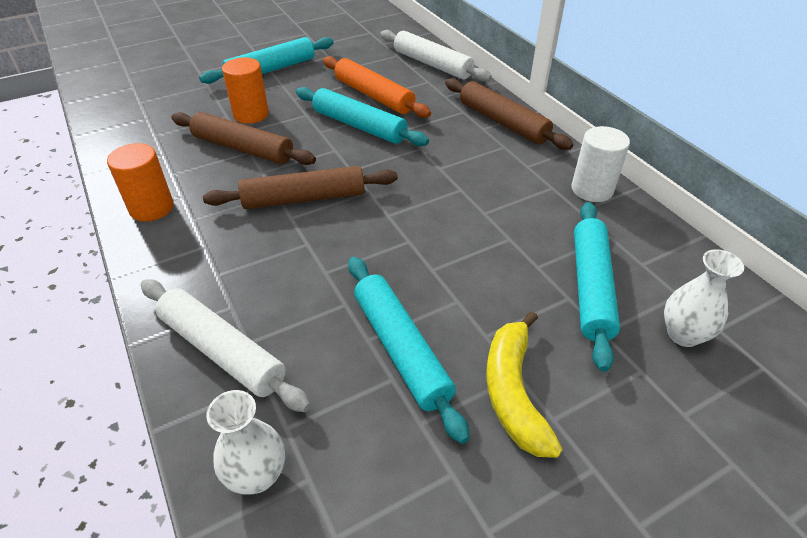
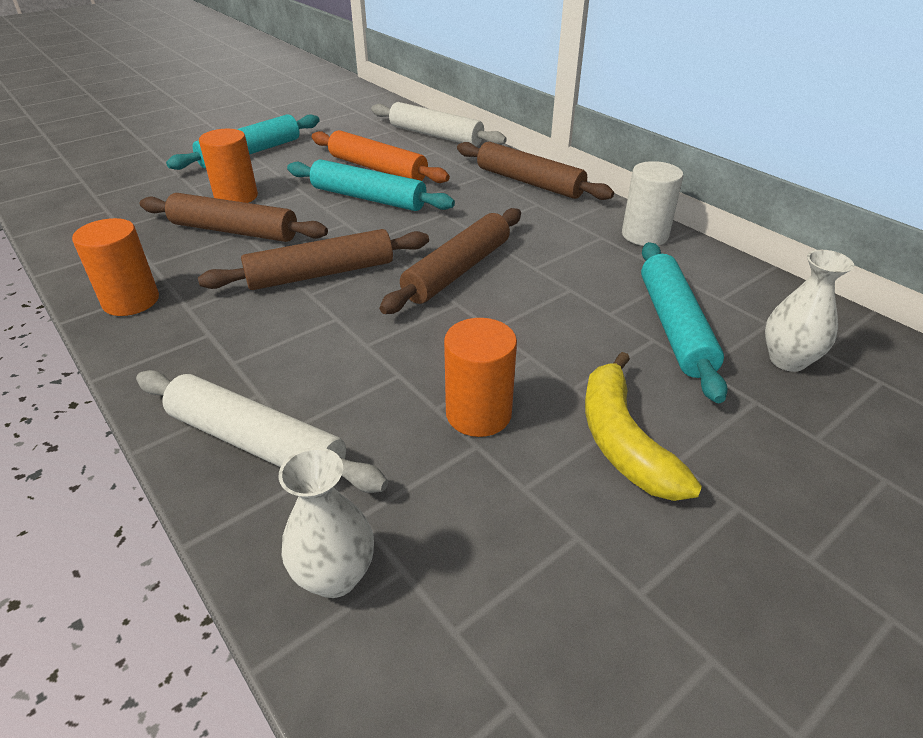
camera: 10 degrees left, 5 degrees down
turquoise rolling pin [348,257,470,444] -> orange cylinder [444,318,517,437]
none -> brown rolling pin [379,208,521,314]

